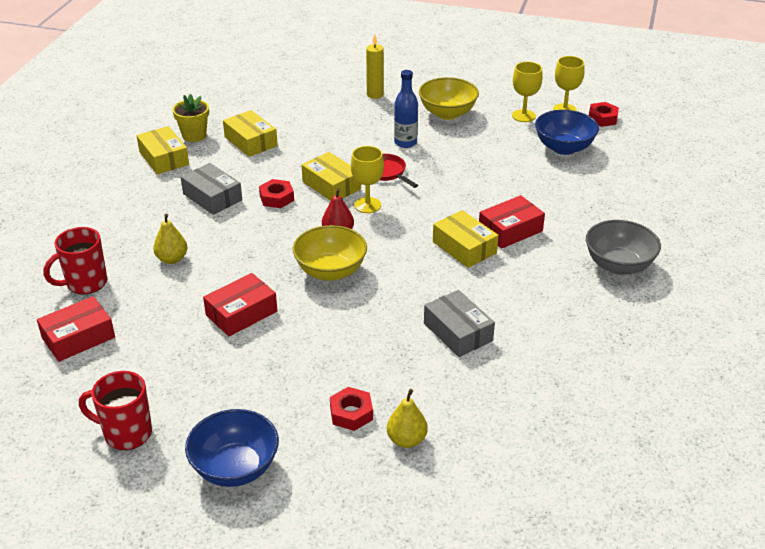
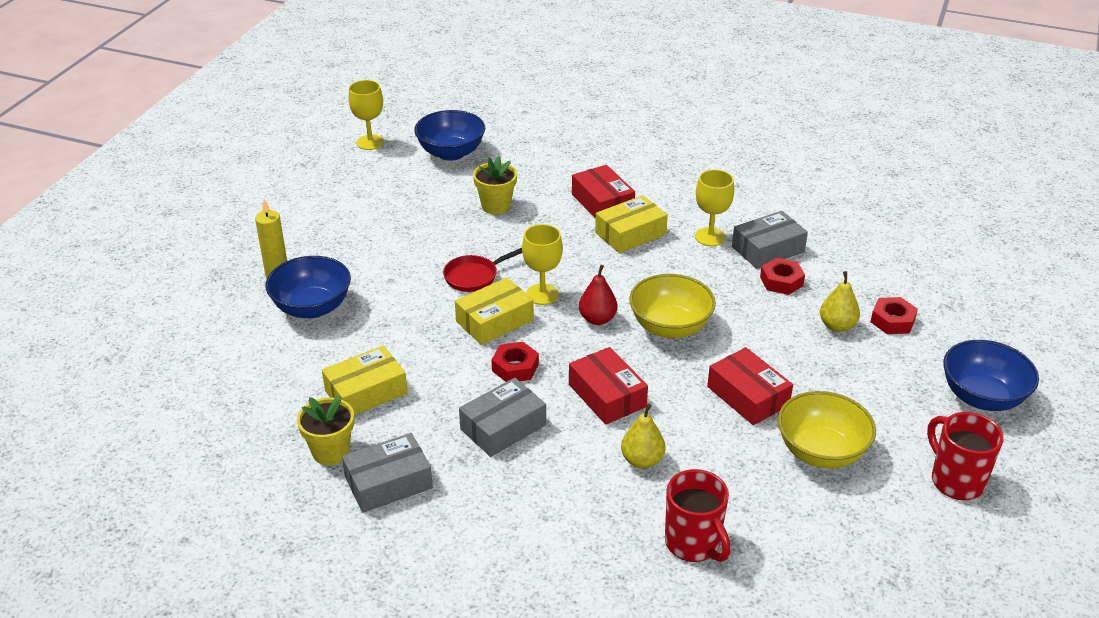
camera: 85 degrees left, 0 degrees up
red box [37,296,115,362] -> red box moved to [569,347,648,425]
red mug [79,371,152,450] -> red mug turned 135 degrees clockwise [927,412,1004,500]
yellow box [137,126,189,174] -> grey box [342,433,433,513]
yellow pear [387,389,428,448] -> yellow pear moved to [820,271,860,332]
blue bottle [394,70,418,148] -> none
yellow bowl [419,77,479,120] -> yellow bowl moved to [778,391,876,468]
yellow goblet [512,62,543,122] -> yellow goblet moved to [695,170,734,246]
grey bowl [586,220,661,275] -> none
red nut [589,102,619,127] -> red nut moved to [760,258,805,295]
none -> blue bowl [266,256,351,318]
none -> yellow flower pot [473,156,517,214]

